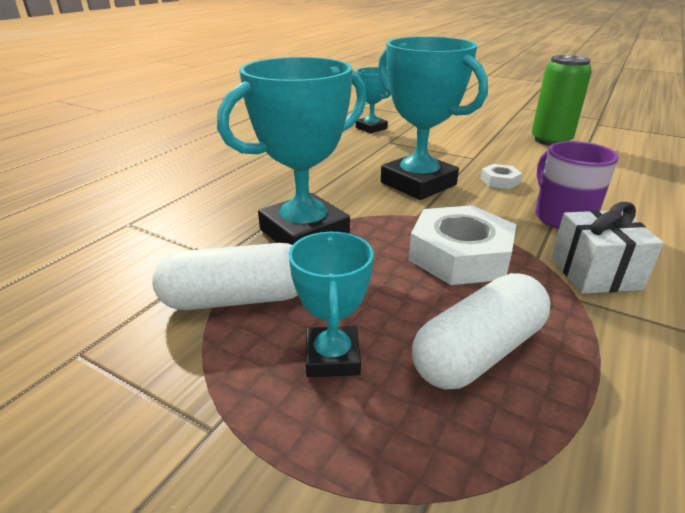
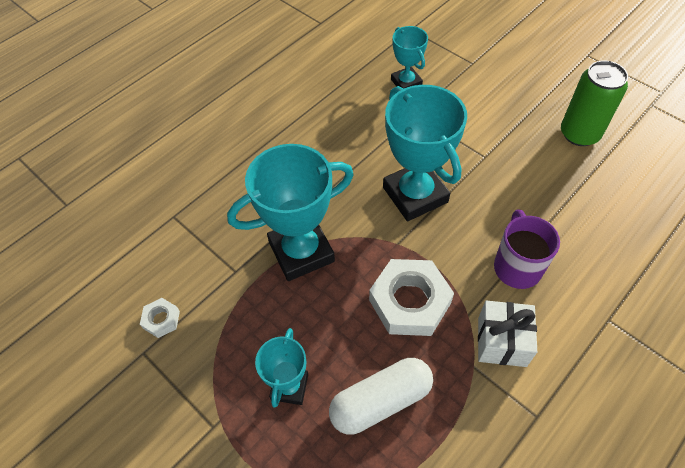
camera: 15 degrees right, 25 degrees up
white capsule [152,243,298,310] -> none
white nut [481,164,522,189] -> white nut moved to [140,298,180,338]

